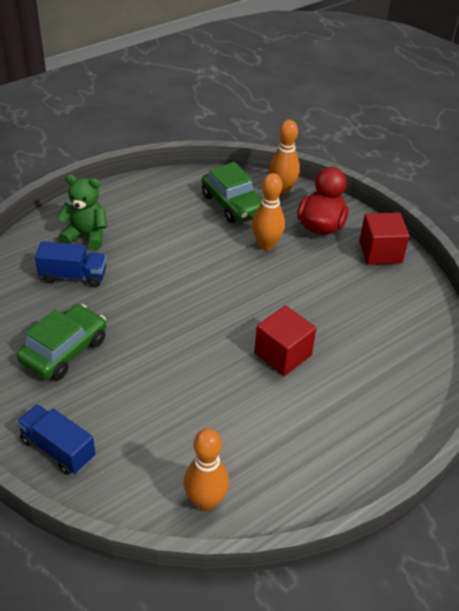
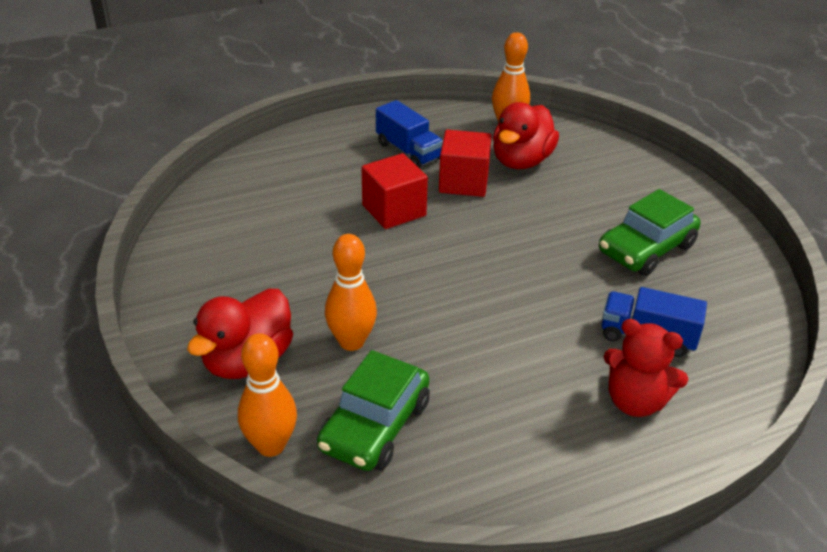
camera: 165 degrees left, 5 degrees down
blue truck [17,404,96,475] -> blue truck moved to [376,100,443,168]
green teddy bear [57,174,107,250] -> red teddy bear [604,319,688,417]
green car [202,162,262,223] -> green car turned 135 degrees counterclockwise [317,350,430,471]
red cube [359,212,410,265] -> red cube moved to [439,130,492,197]
none -> red duck [493,102,559,169]

